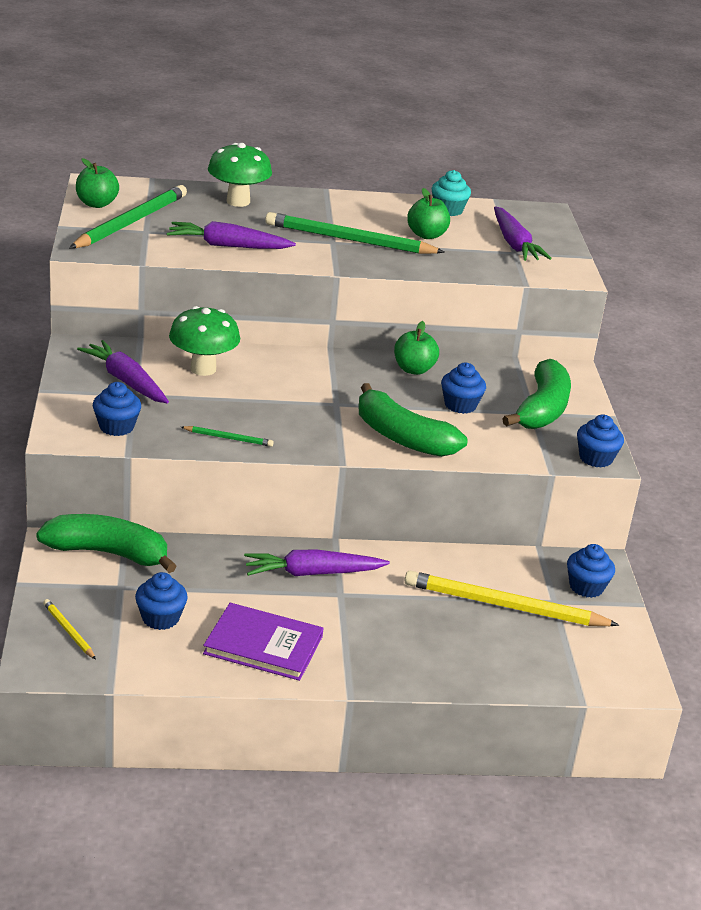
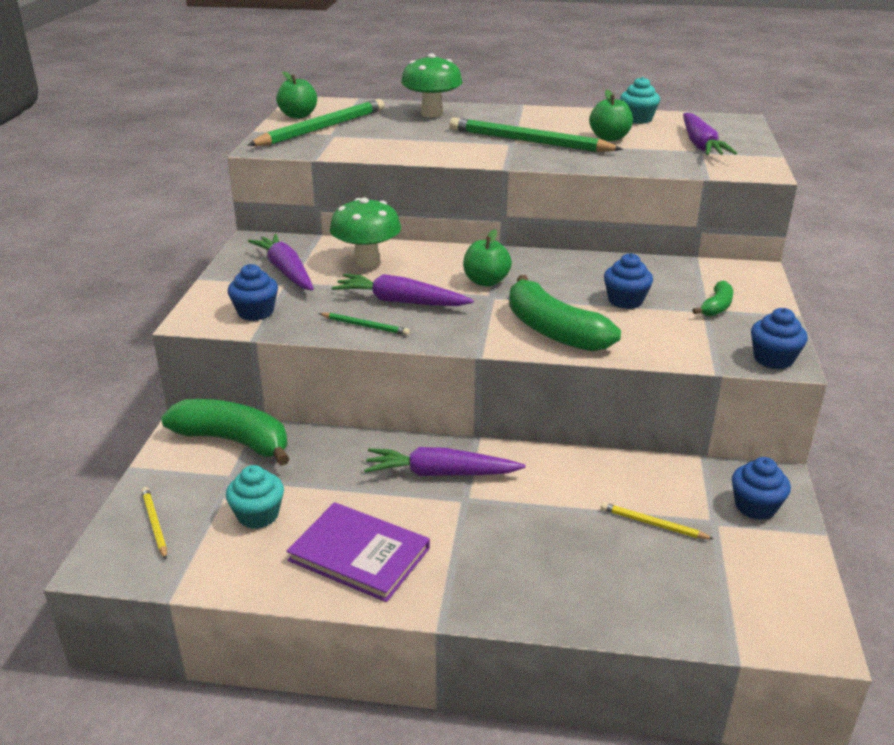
camera: 15 degrees right, 0 degrees up
blue cupcake [135,572,188,630] -> turquoise cupcake [226,465,284,529]
purple carrot [167,221,296,249] -> purple carrot moved to [332,274,474,306]
green apple [394,321,439,375] -> green apple moved to [463,229,512,286]
yellow pencil [405,571,619,626] -> yellow pencil [601,502,714,539], size x0.45
green banana [502,359,571,429] -> green banana [692,281,733,317], size x0.50

